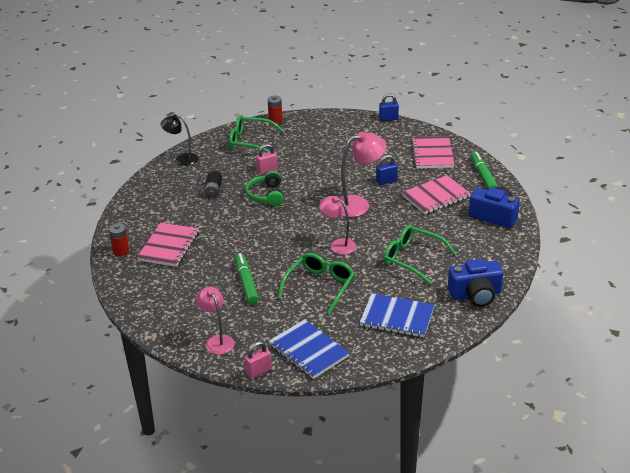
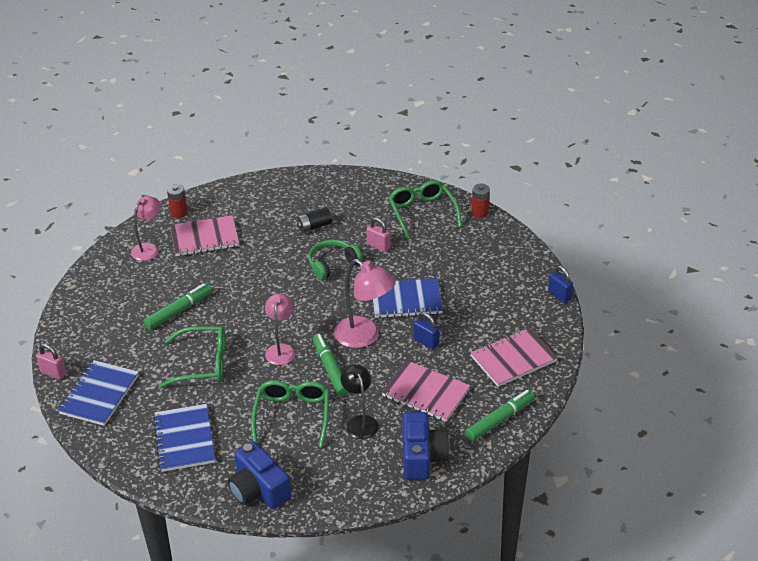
camera: 60 degrees right, 5 degrees up
black lamp [161,114,199,166] -> black lamp moved to [341,364,379,439]
pink lamp [196,287,235,355] -> pink lamp moved to [131,196,161,261]
none -> green marker [313,333,349,396]
none -> blue notebook [373,278,443,318]

